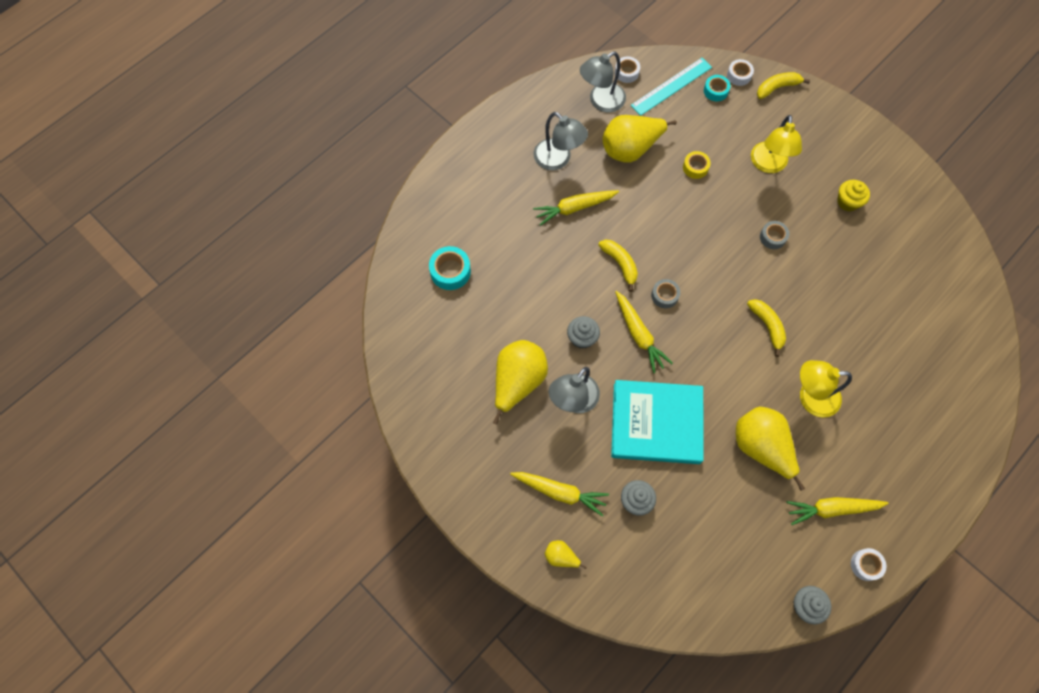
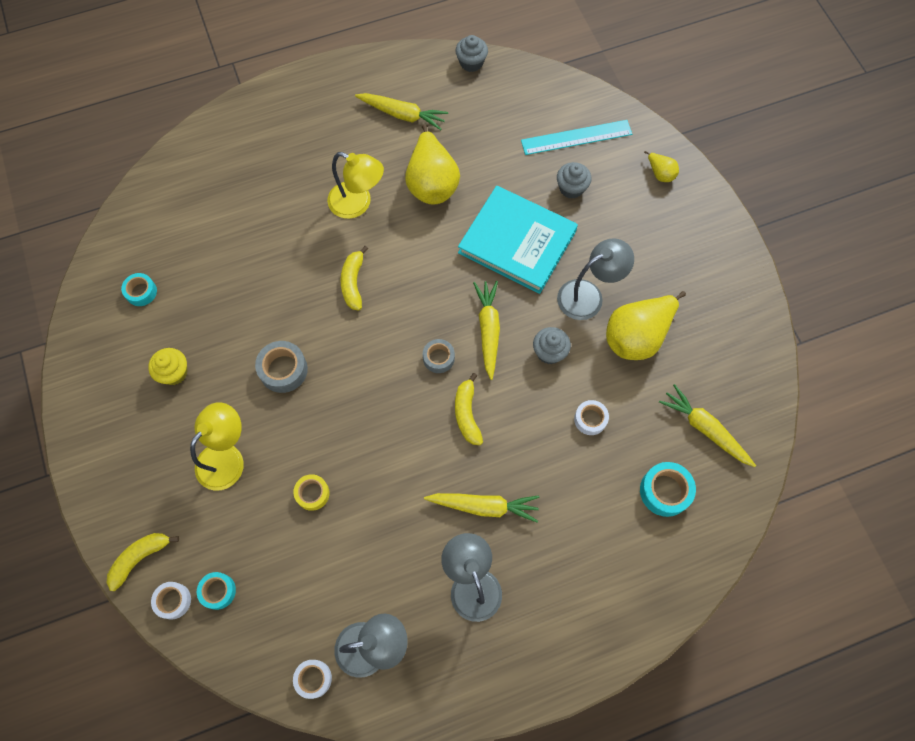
camera: 155 degrees left, 0 degrees up
yellow carrot [510,472,609,516] -> yellow carrot moved to [659,384,756,467]
yellow pear [603,115,677,163] -> none
turquoise ruler [631,58,712,116] -> turquoise ruler moved to [521,120,632,155]
yellow banana [757,72,810,99] -> yellow banana turned 135 degrees clockwise [107,533,179,591]
grey tape [760,221,789,249] -> grey tape [255,341,308,393], size x1.51
white tape [851,548,886,581] -> white tape moved to [574,400,609,435]
none -> turquoise tape [121,273,157,306]

